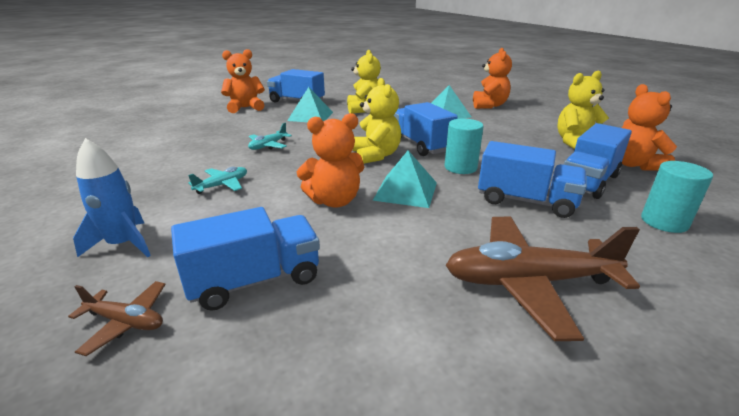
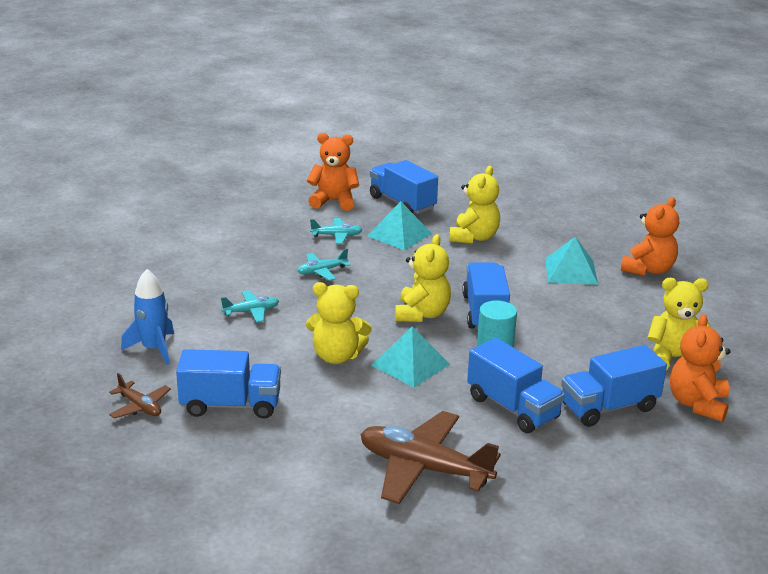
camera: 25 degrees right, 0 degrees up
orange teddy bear [297,113,364,208] -> yellow teddy bear [306,282,372,364]
turquoise cylinder [641,161,713,233] -> none
none -> turquoise plane [310,218,362,244]

